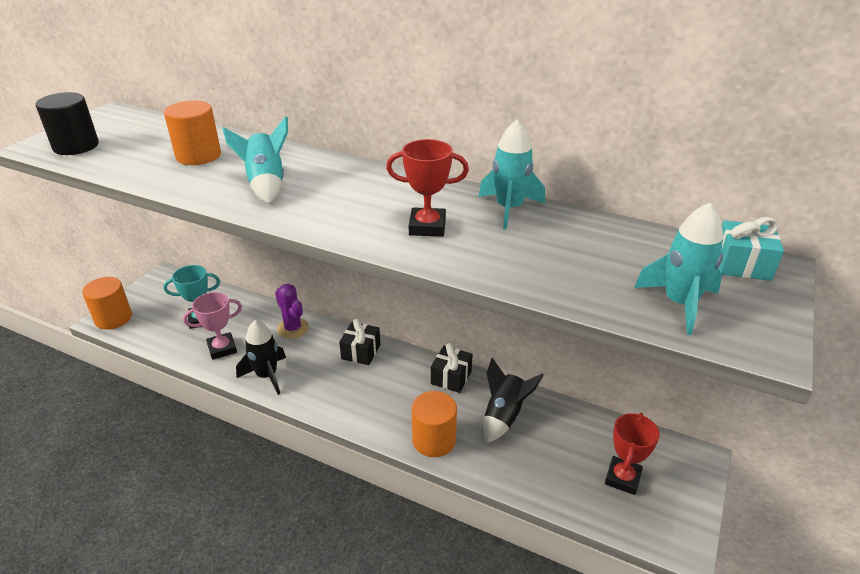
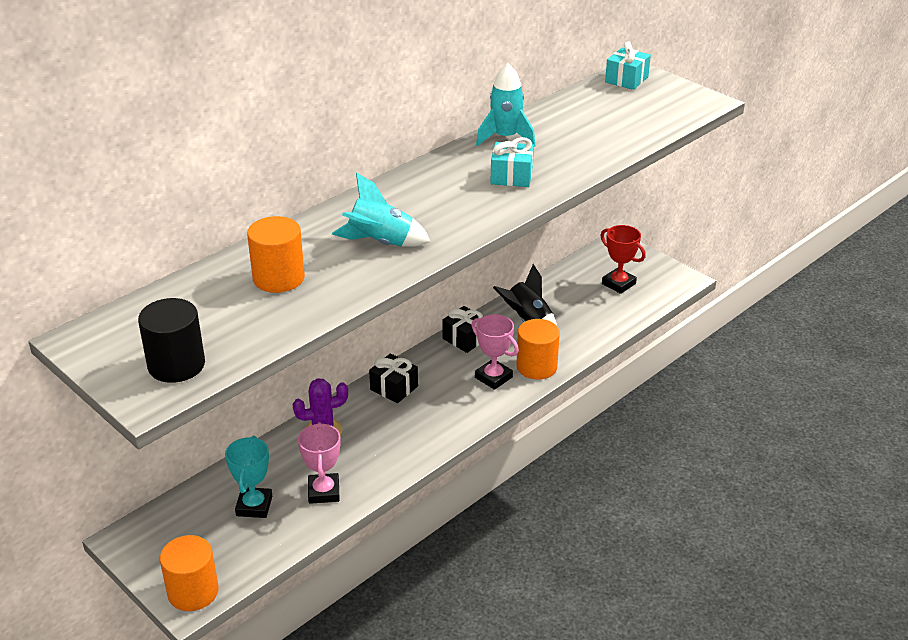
camera: 70 degrees left, 0 degrees up
black rocket [236,320,286,395] -> none
red trophy [386,139,469,237] -> turquoise gift [491,137,534,187]
turquoise rocket [634,203,723,335] -> none
none -> pink trophy [471,314,519,390]

